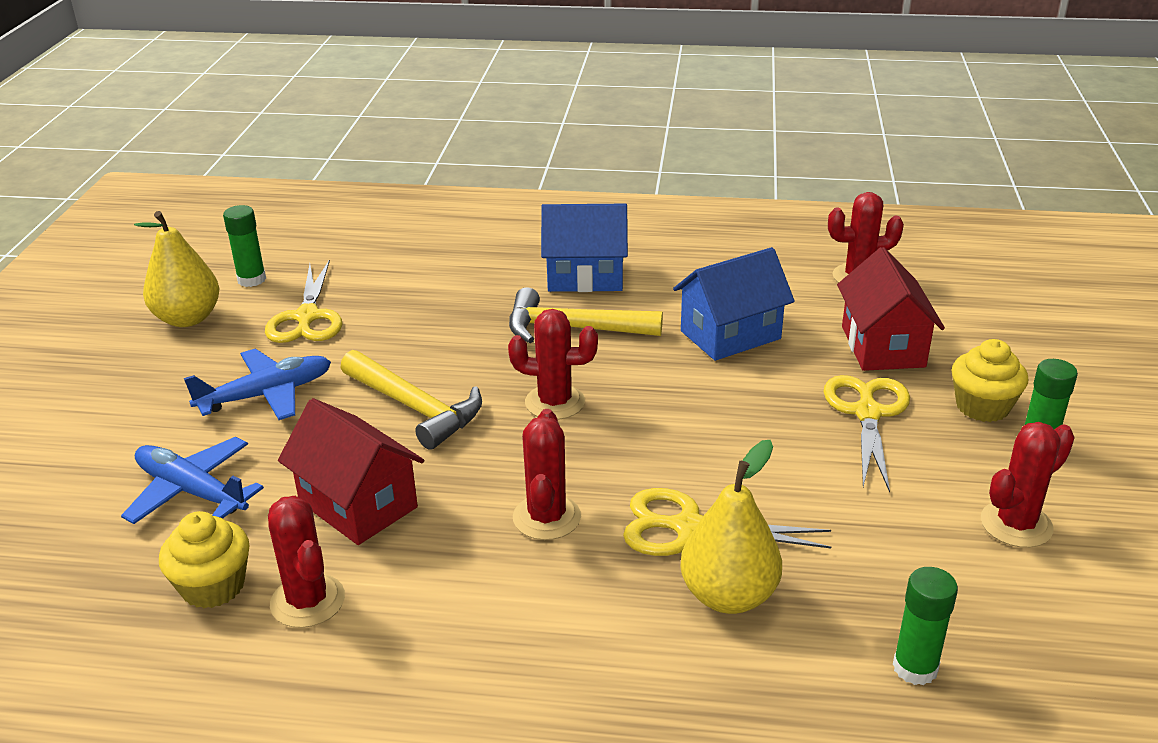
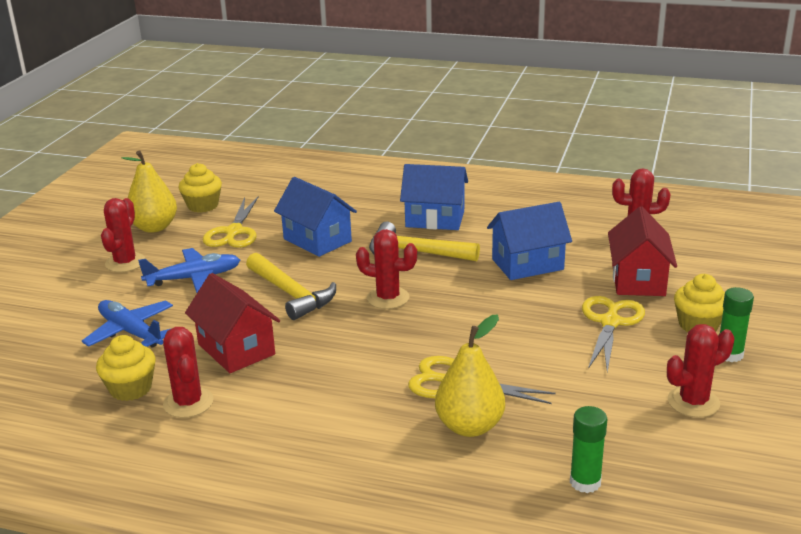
camera: 10 degrees right, 5 degrees down
green glue stick [223,205,266,287] -> yellow cupcake [178,163,222,213]
red cactus [513,409,581,540] -> red cactus moved to [101,198,146,272]
none -> blue house [274,177,357,257]

